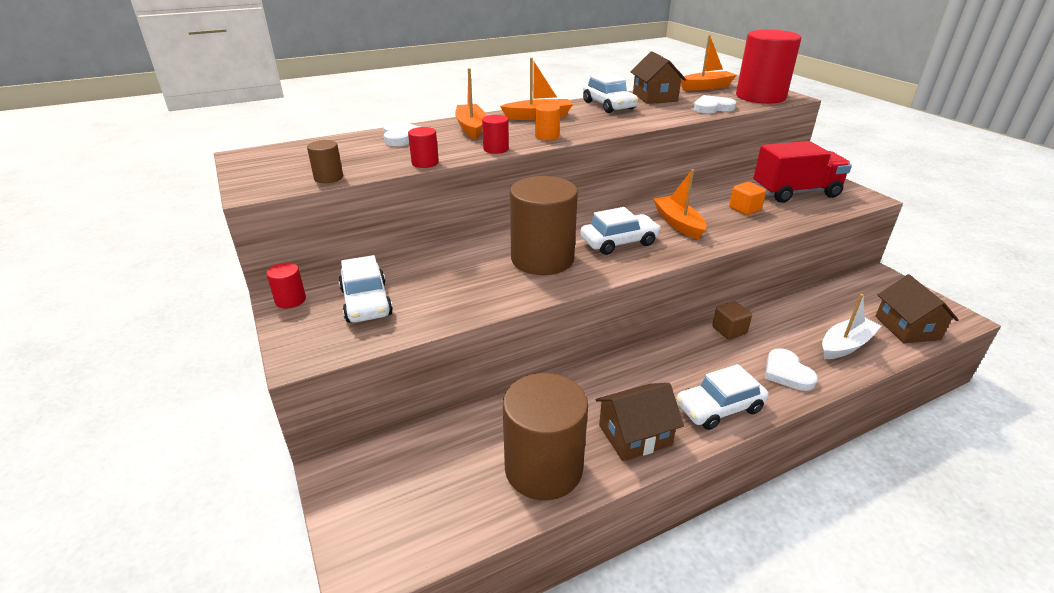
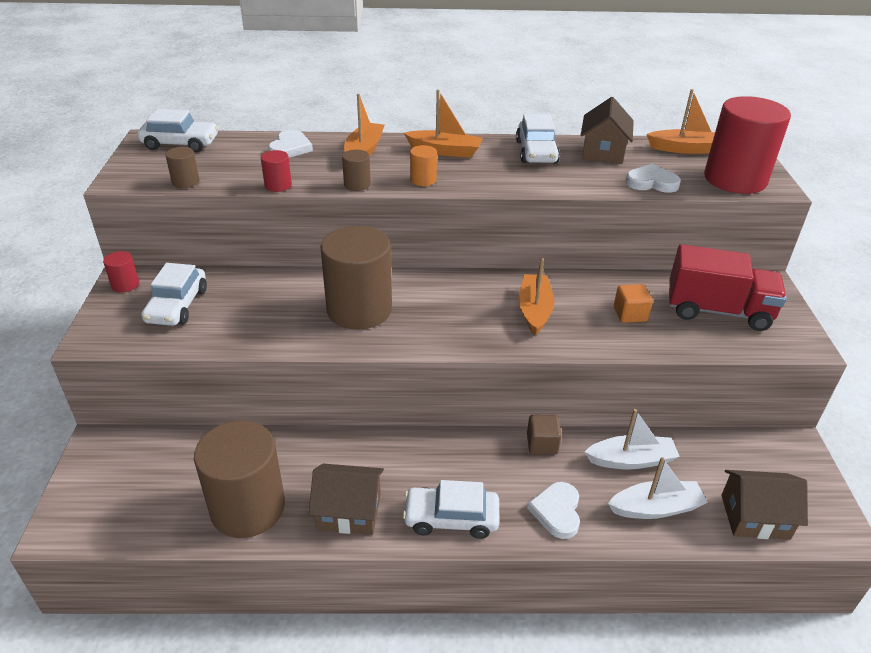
camera: 25 degrees right, 5 degrees up
red cylinder [482,115,509,154] -> brown cylinder [342,149,371,191]
white car [580,207,661,255] -> white car moved to [137,109,218,152]
brown house [875,274,959,343] -> brown house turned 75 degrees clockwise [721,470,808,540]
none -> white boat [585,409,680,469]

